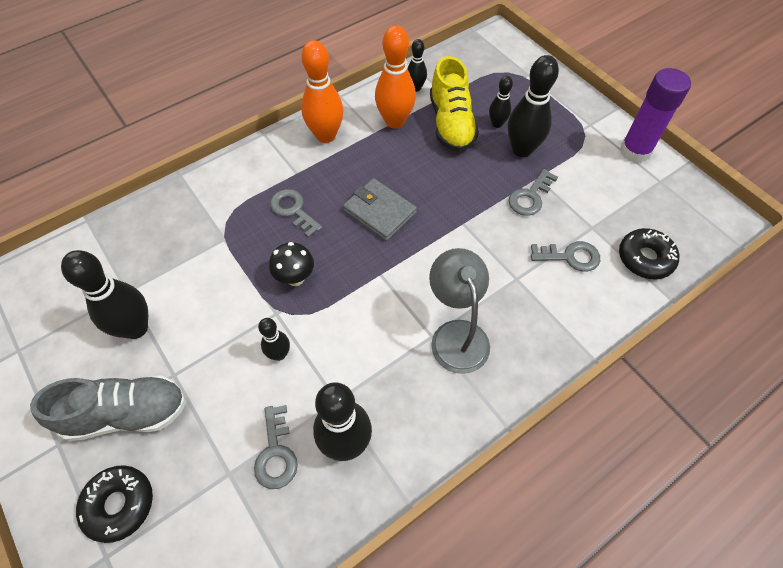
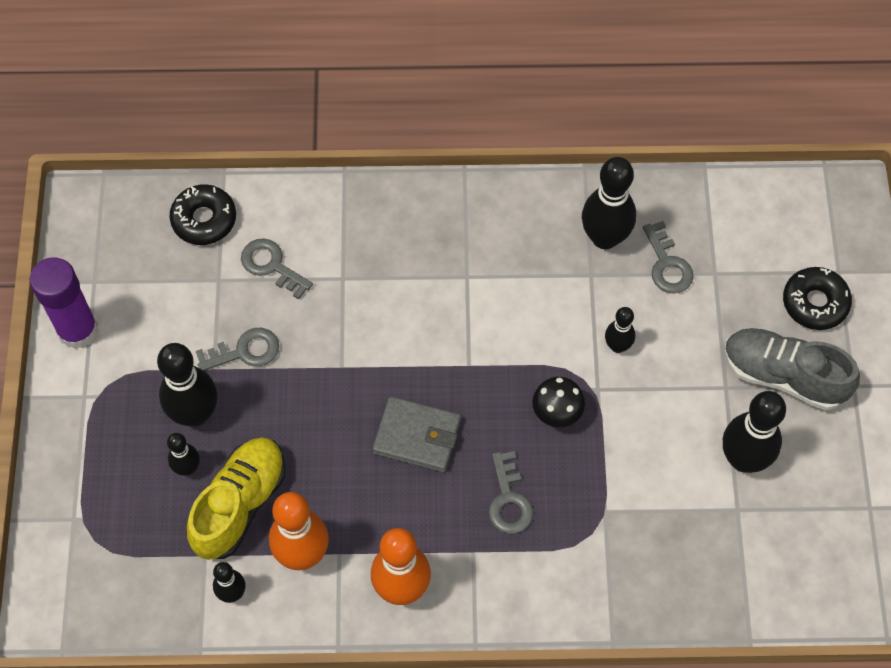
camera: 145 degrees left, 5 degrees up
grey key [254,405,298,489] -> grey key turned 135 degrees clockwise [643,221,694,293]
grey wallet [343,178,417,241] -> grey wallet turned 60 degrees counterclockwise [372,396,461,472]
grey lamp [429,248,490,374] -> none

